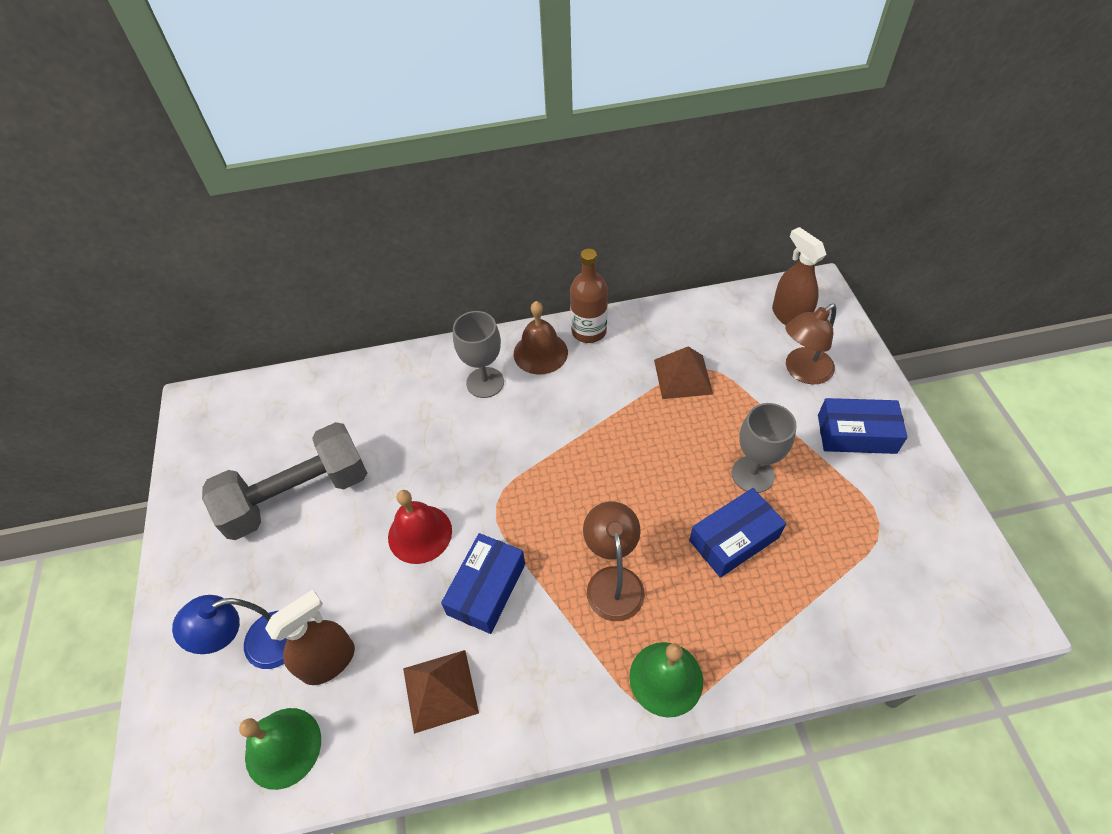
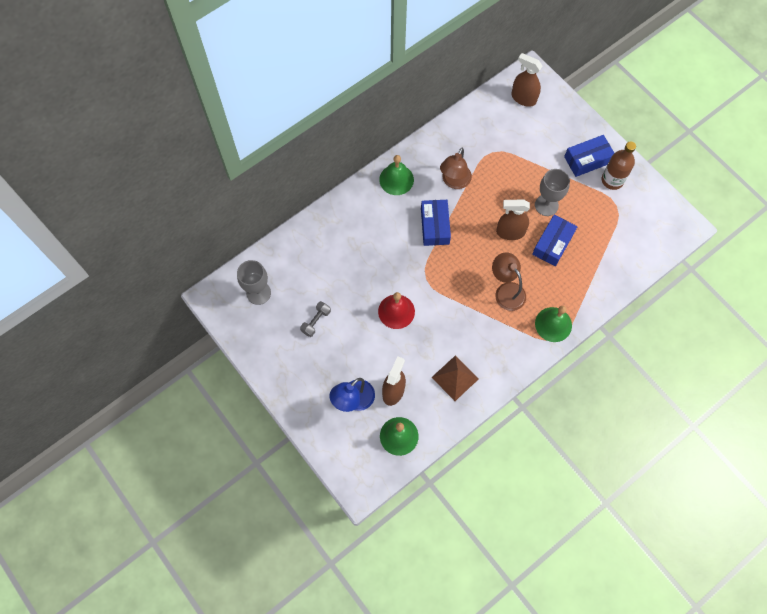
camera: 30 degrees left, 15 degrees up
grey dumbbell [202,422,367,540] -> grey dumbbell [300,301,331,337], size x0.41
blue box [441,533,525,634] -> blue box moved to [421,200,451,246]
grey goblet [453,311,504,398] -> grey goblet moved to [237,260,271,305]
brown bell [514,301,568,375] -> green bell [379,155,414,195]
brown bottle [570,249,608,343] -> brown bottle moved to [602,141,636,190]
brown pyramid [654,347,713,399] -> none
brown lamp [785,304,836,384] -> brown lamp moved to [440,148,472,189]
none -> brown spray bottle [496,199,530,240]

